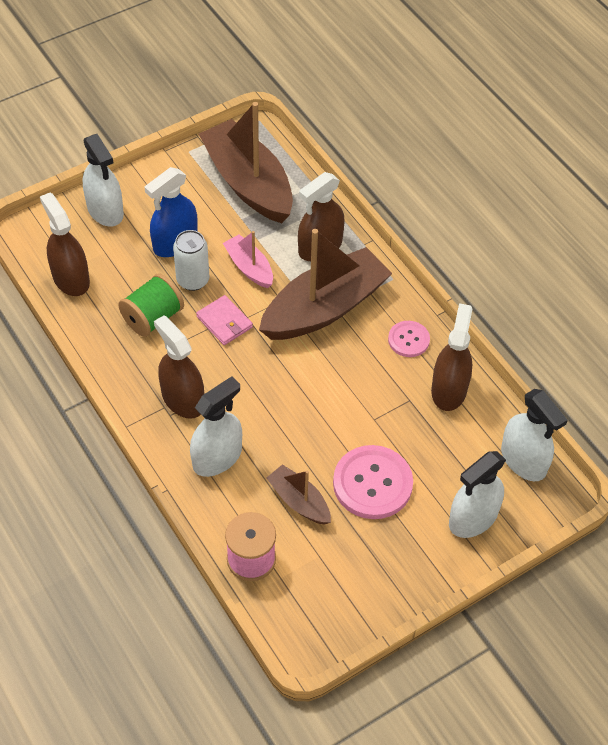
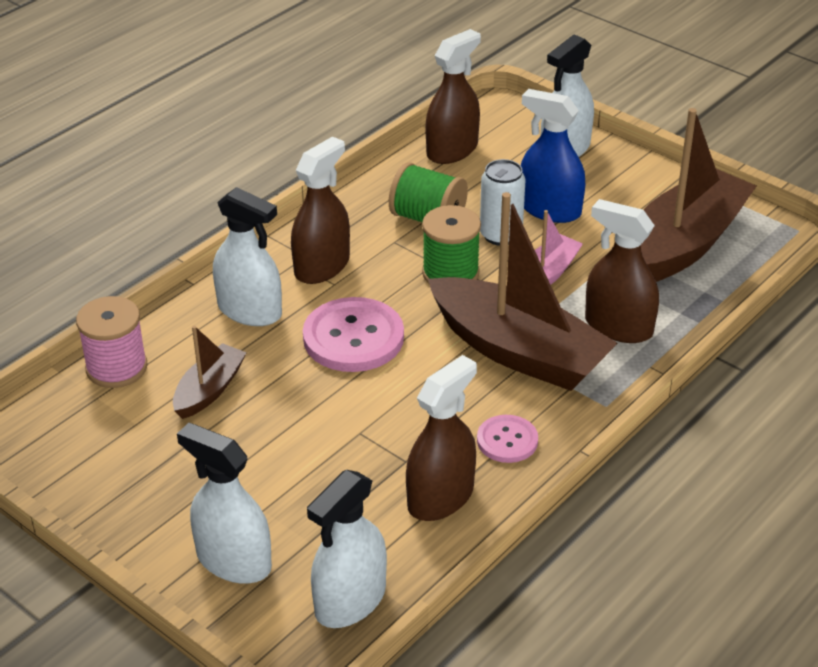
camera: 75 degrees right, 15 degrees down
pink wallet [196,295,253,345] -> green spool [422,205,481,283]
pink button [333,445,413,519] -> pink button moved to [303,297,404,372]
brown spray bottle [431,303,472,411] -> brown spray bottle turned 45 degrees counterclockwise [406,355,477,521]

